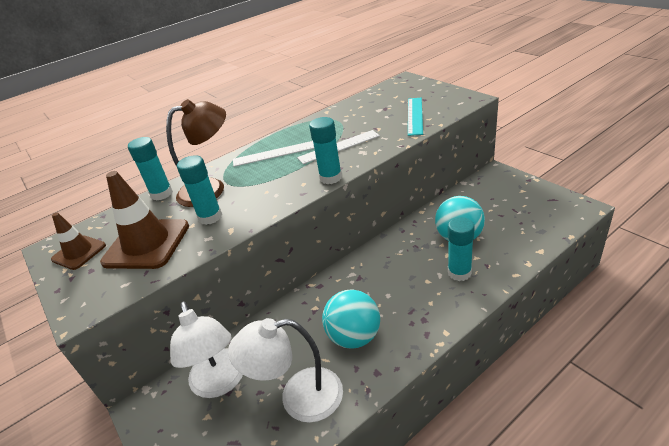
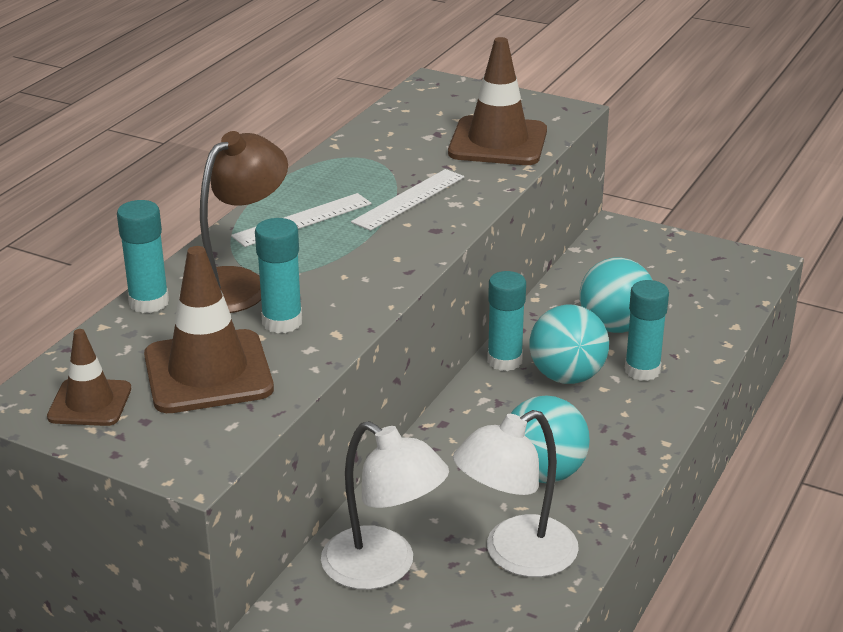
camera: 30 degrees left, 5 degrees down
turquoise glue stick [309,117,342,184] -> turquoise glue stick moved to [487,271,526,371]
turquoise ruler [408,98,423,136] -> brown traffic cone [448,37,547,165]
none -> turquoise ball [529,305,609,384]

